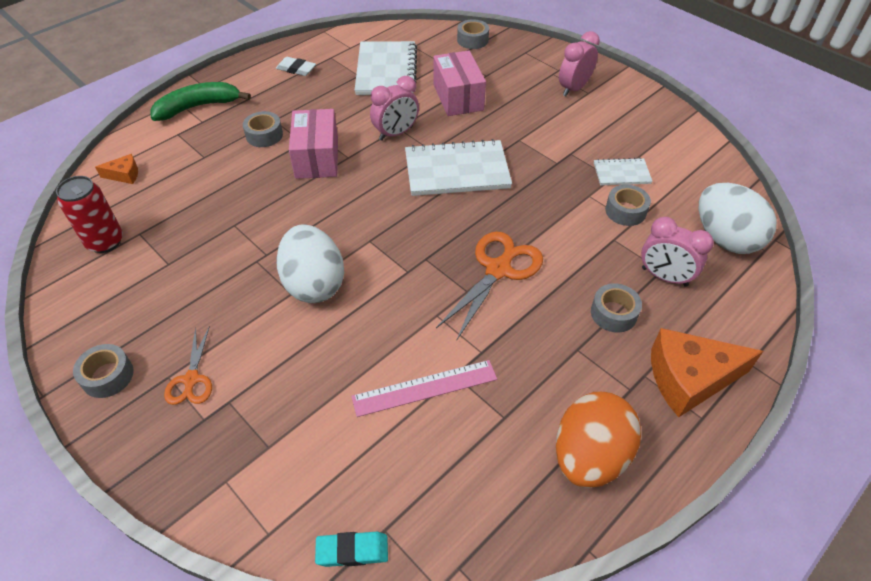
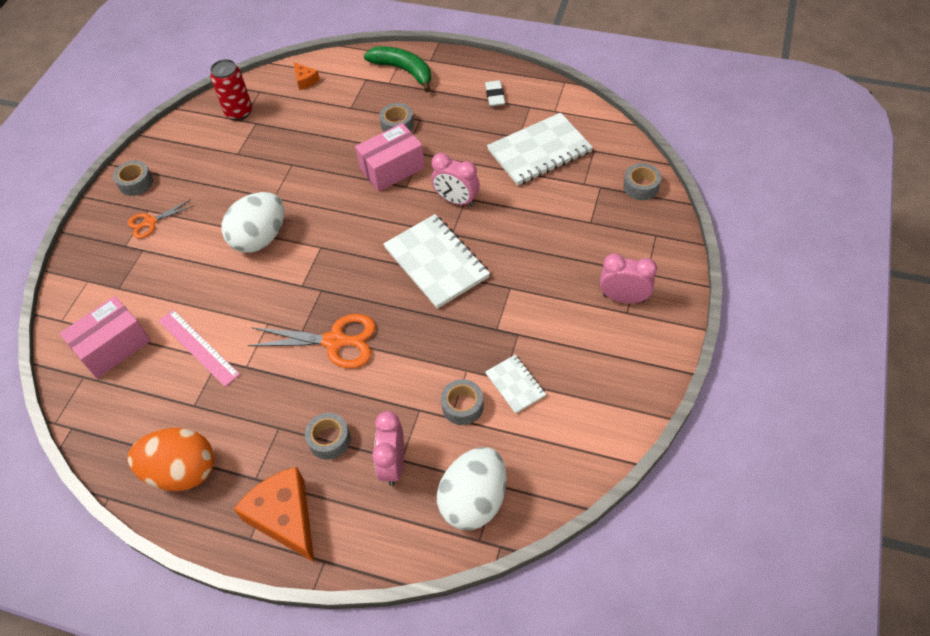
camera: 65 degrees right, 5 degrees up
turquoise eraser [315,532,388,567] -> none
pink box [433,50,486,116] -> pink box moved to [59,296,151,379]

